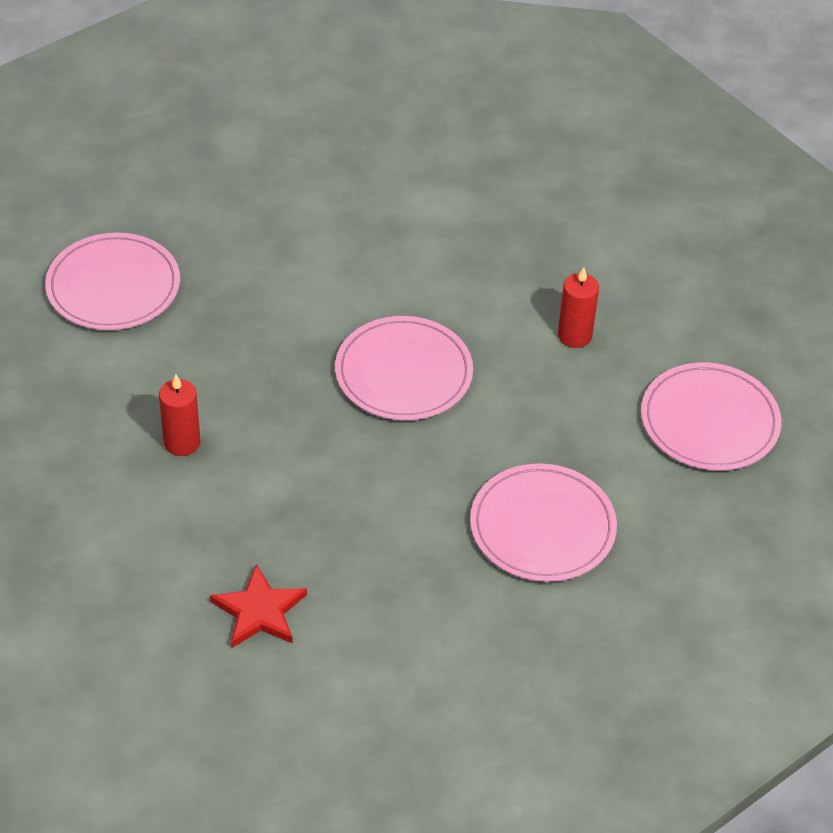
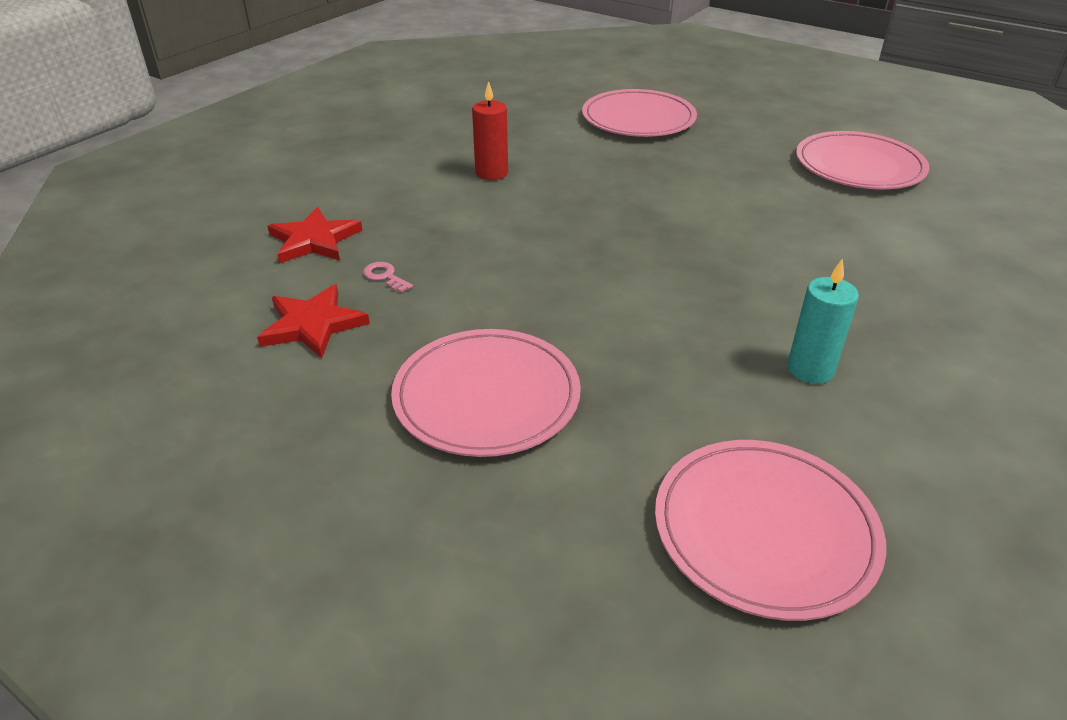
camera: 75 degrees right, 10 degrees down
pink plate [335,316,473,420] -> pink plate moved to [796,131,929,189]
red candle [558,267,599,348] -> turquoise candle [787,258,859,384]
none -> red star [257,284,370,359]
none -> pink key [363,262,413,293]

